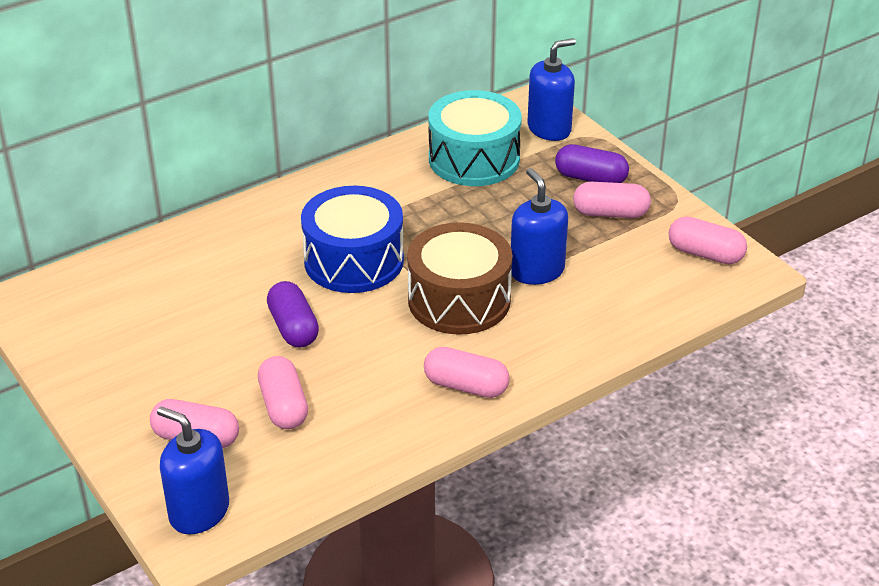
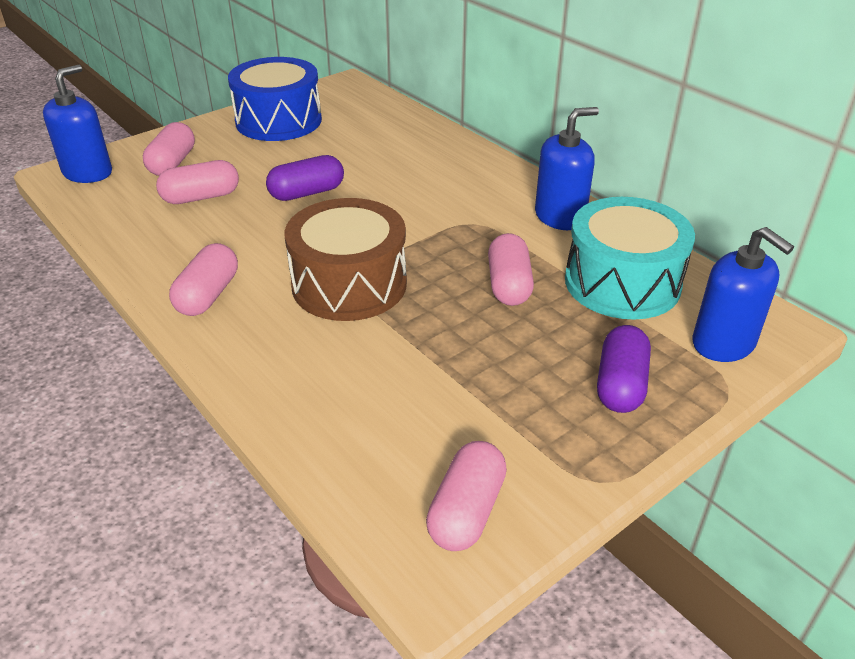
camera: 85 degrees right, 0 degrees up
blue drum [301,186,404,293] -> blue drum moved to [228,57,322,141]
blue soap dispenser [511,168,568,285] -> blue soap dispenser moved to [535,107,599,230]
pink capsule [573,182,651,218] -> pink capsule moved to [488,233,534,306]

